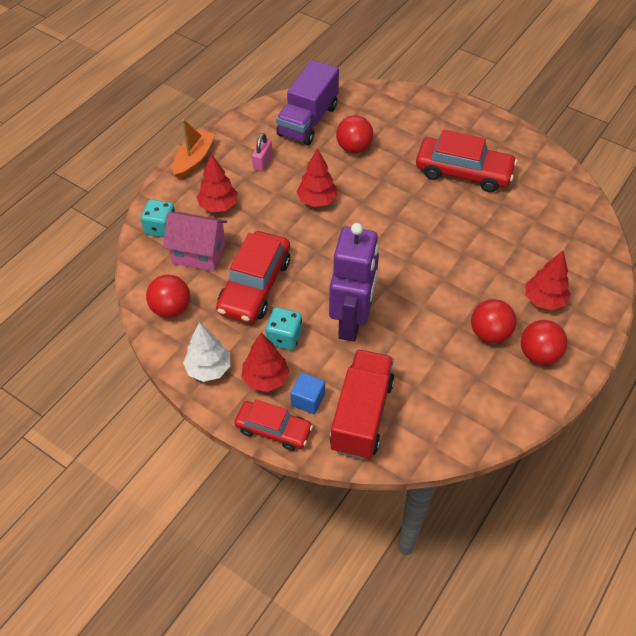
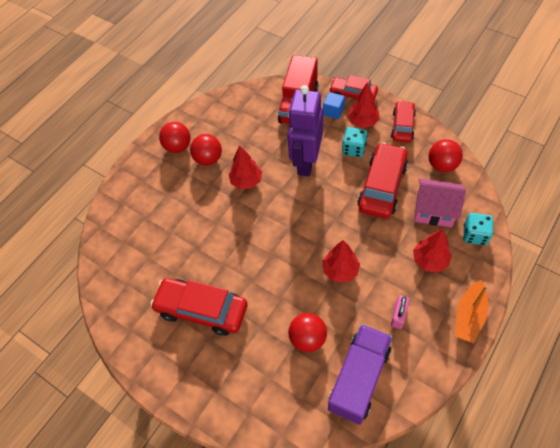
camera: 175 degrees left, 5 degrees up
white tree [183,322,230,382] -> red car [391,101,416,143]
red tree [526,251,571,310] -> red tree moved to [229,145,262,189]

